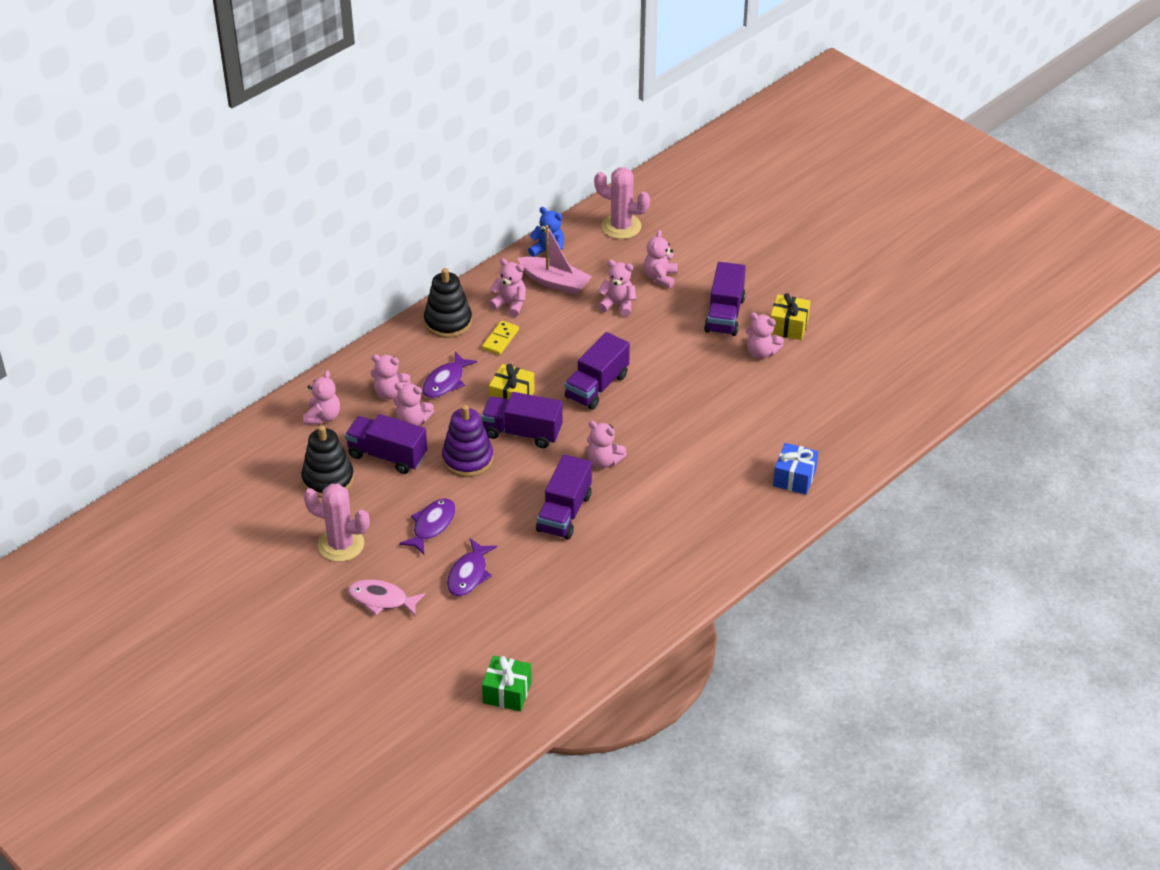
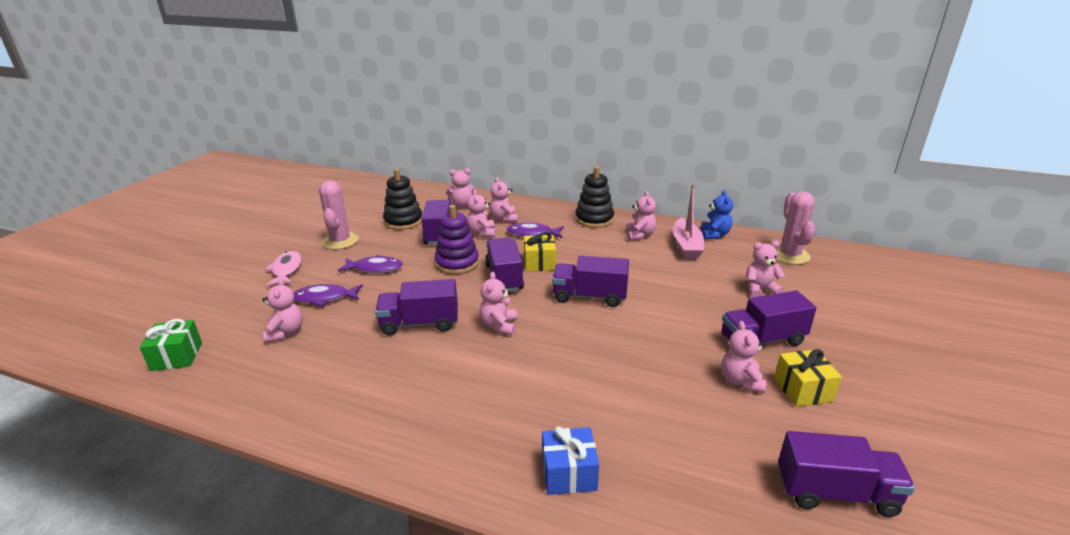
camera: 65 degrees right, 15 degrees down
yellow domino [482,321,519,355] -> none
pink teddy bear [598,260,636,317] -> pink teddy bear moved to [262,278,303,343]
none -> purple truck [778,431,915,517]

